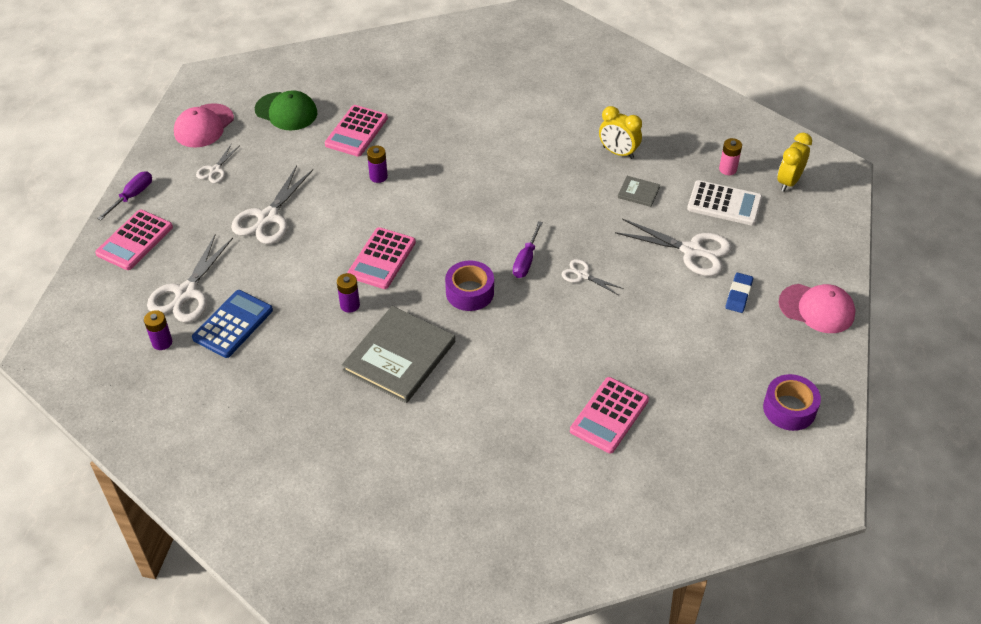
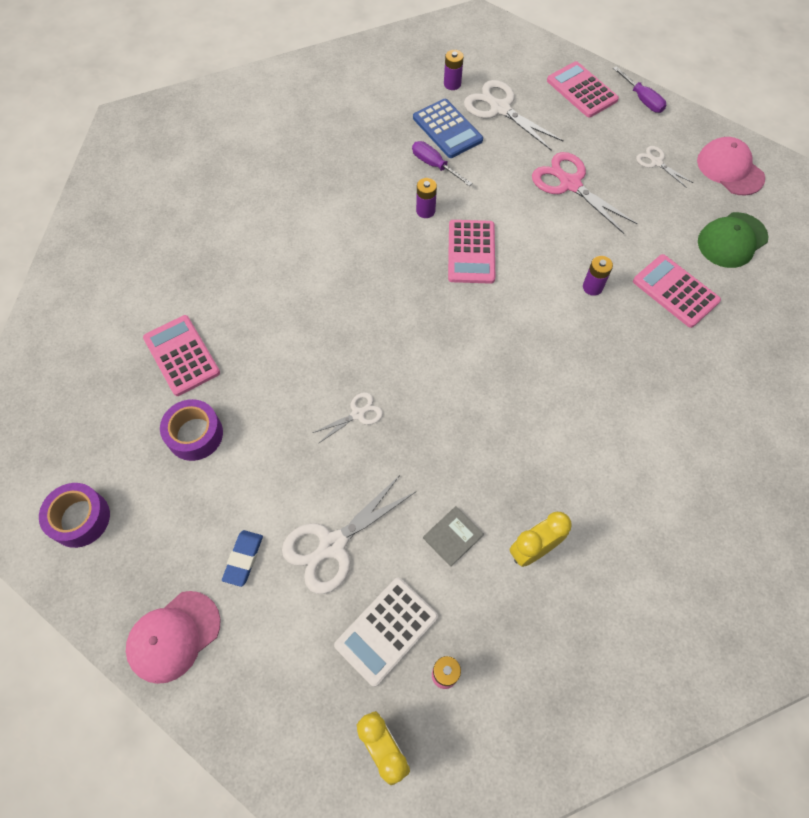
camera: 115 degrees right, 15 degrees up
white scissors [231,165,313,244] -> pink scissors [532,152,637,234]
grey book [342,306,455,403] -> none
pink calculator [347,227,416,289] -> pink calculator turned 135 degrees counterclockwise [448,220,495,284]
purple tape [445,260,494,311] -> purple tape moved to [160,399,223,461]
purple screwdriver [513,221,543,278] -> purple screwdriver moved to [412,141,472,186]
blue eraser [725,273,753,313] -> blue eraser turned 60 degrees clockwise [222,530,263,587]

